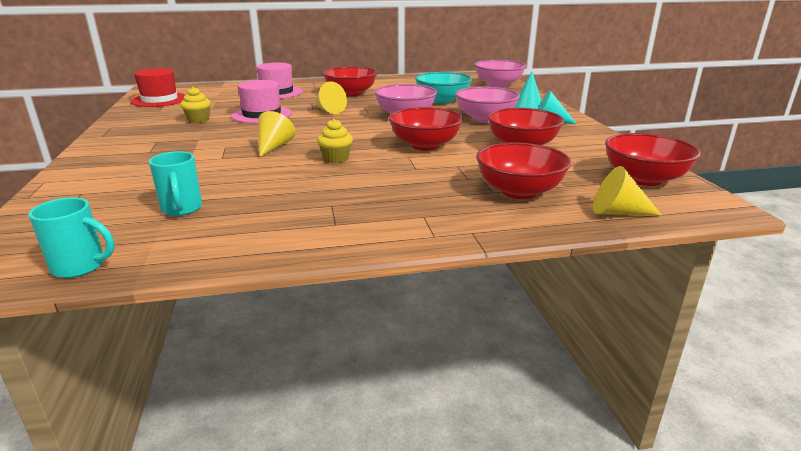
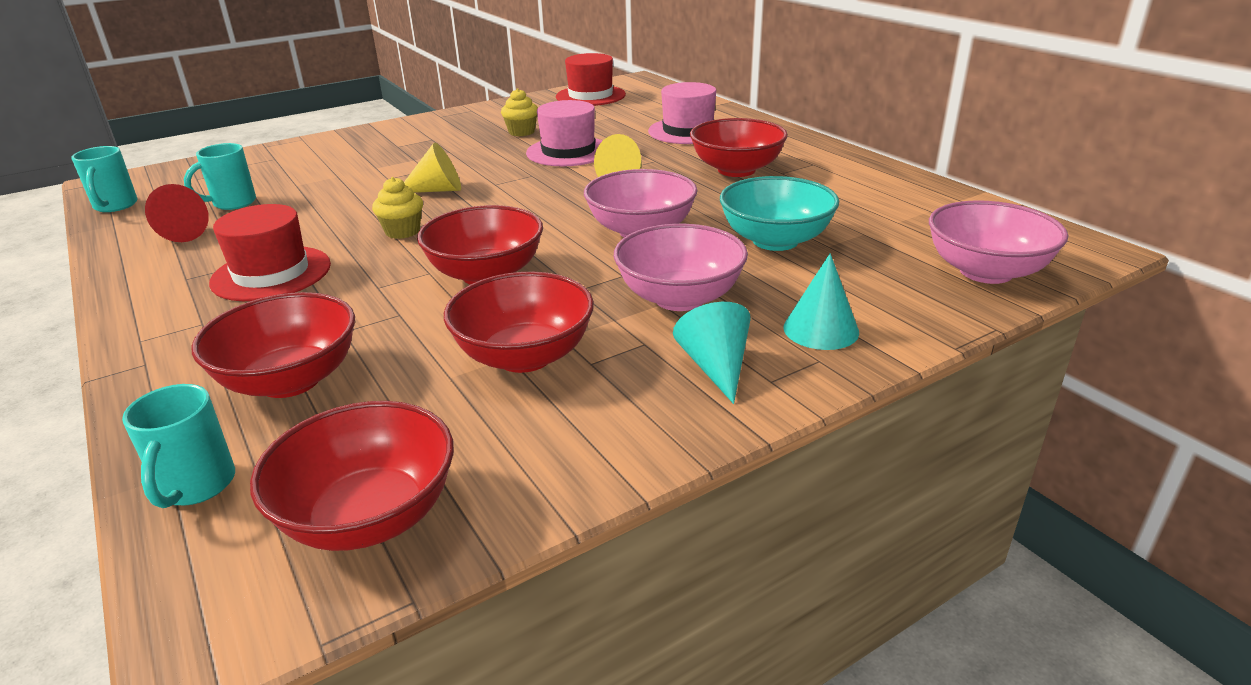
camera: 70 degrees right, 5 degrees up
yellow cone [593,166,662,216] -> turquoise mug [122,384,235,508]
none -> red cone [145,184,209,242]
none -> red hat [209,204,331,301]

